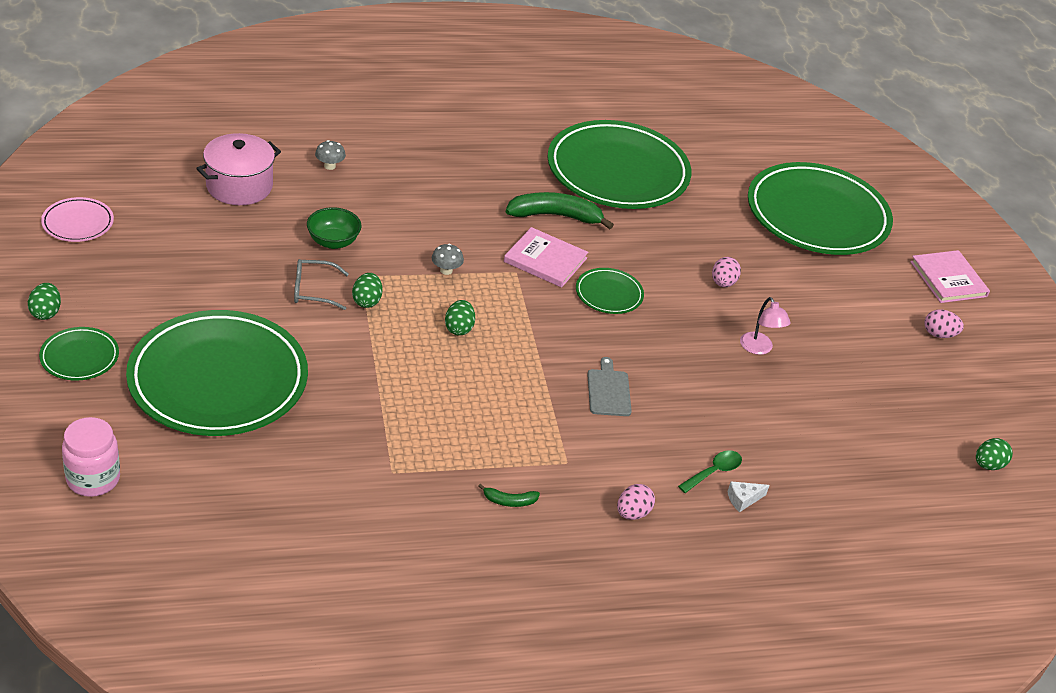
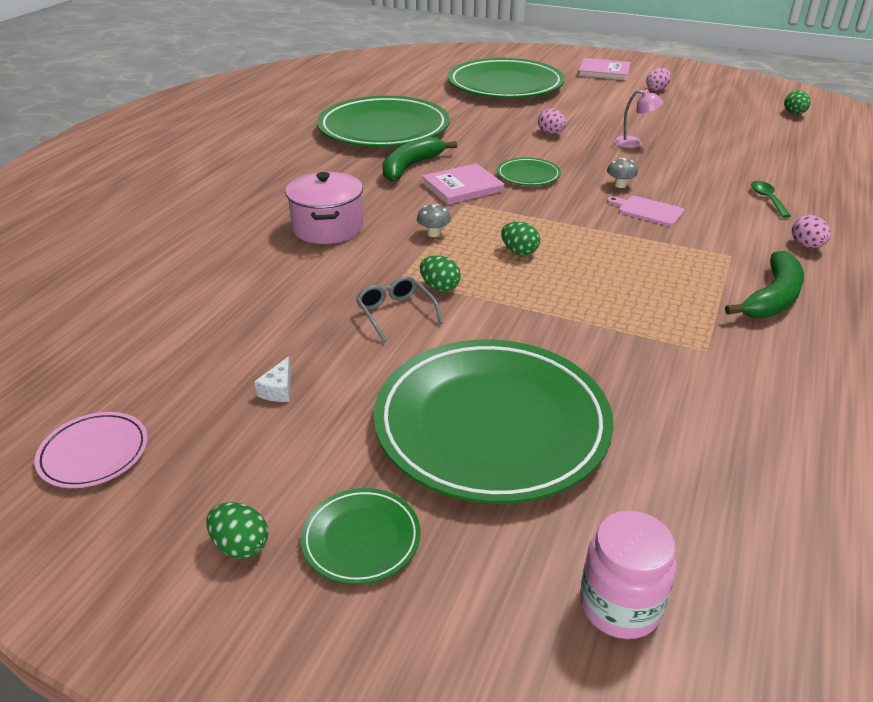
camera: 50 degrees left, 5 degrees down
pink pot [196,133,281,205] -> pink pot moved to [285,172,363,244]
grey glasses [294,259,349,310] -> grey glasses turned 120 degrees clockwise [356,276,443,342]
green bowl [307,207,361,249] -> none
grey mushroom [315,140,346,170] -> grey mushroom moved to [607,158,638,188]
green banana [478,483,540,507] -> green banana [725,251,804,318], size x2.13
grey cutting board [587,357,632,416] -> pink cutting board [607,196,685,226]
white cheese [728,481,770,512] -> white cheese moved to [254,357,291,402]

